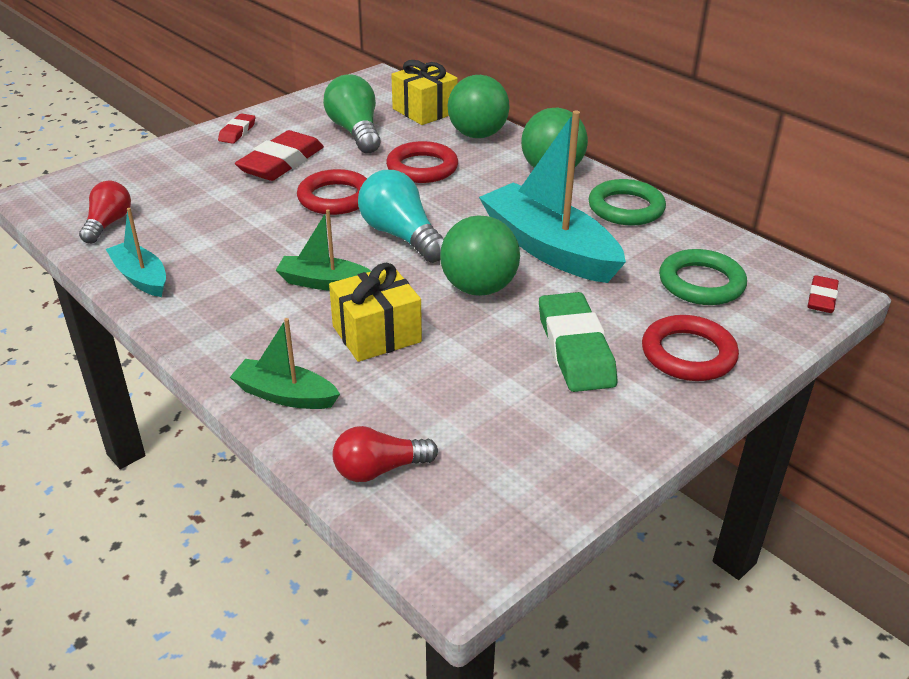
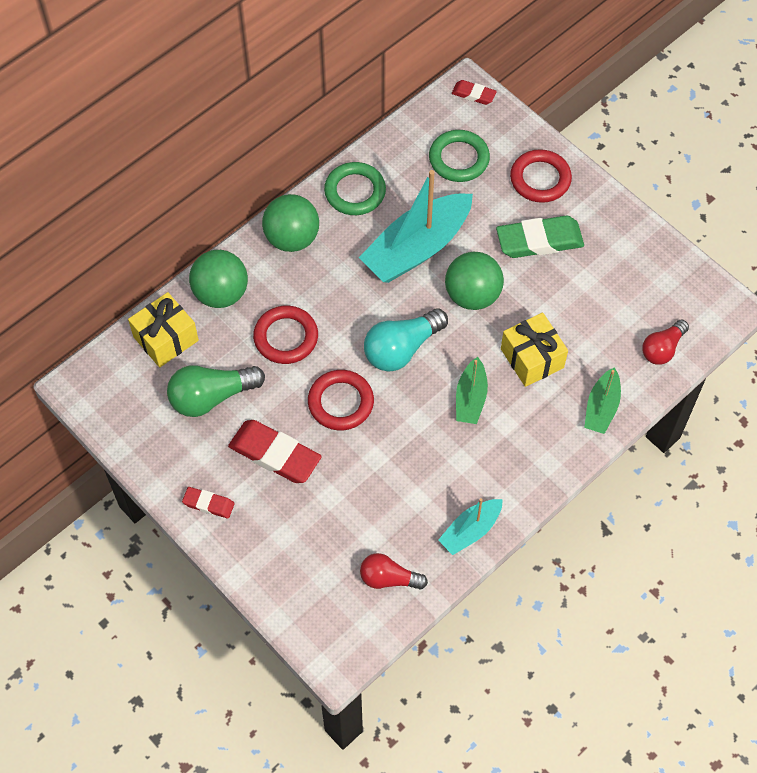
camera: 90 degrees left, 25 degrees up
red light bulb [332,426,438,482] -> red light bulb turned 60 degrees clockwise [642,319,689,365]

